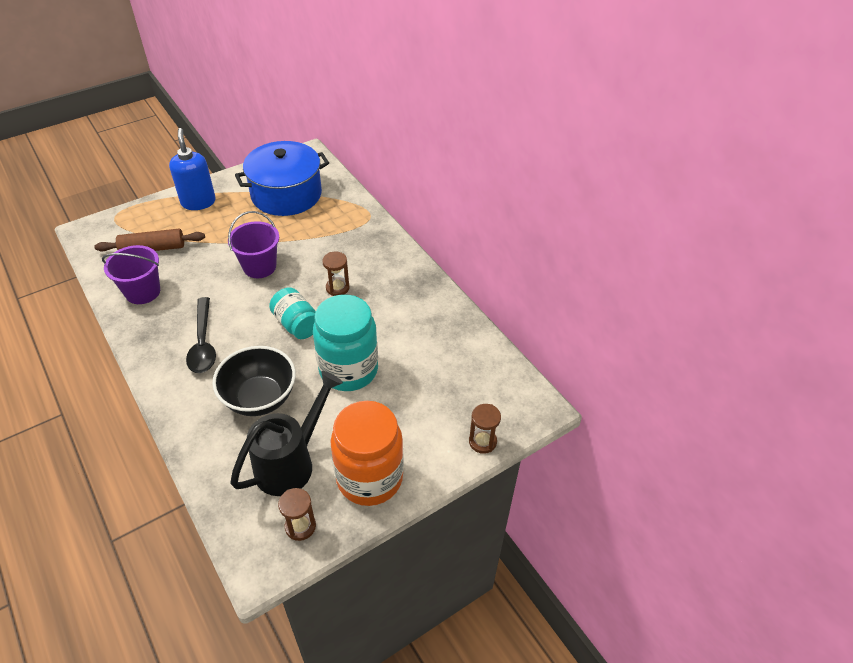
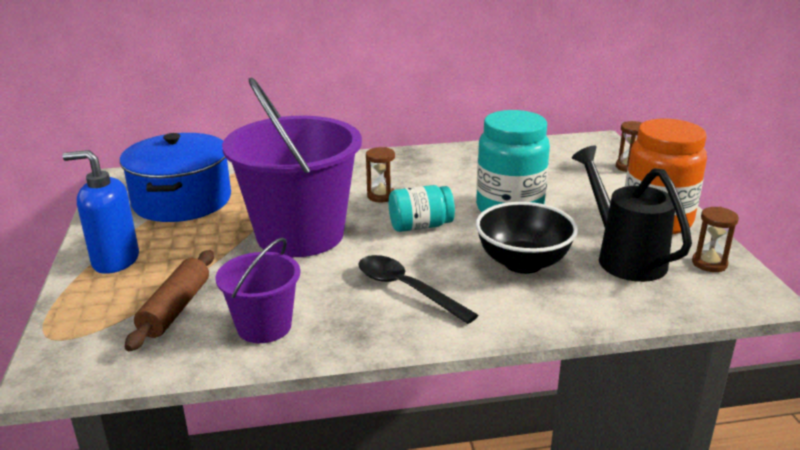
camera: 65 degrees left, 20 degrees down
black spoon [186,297,216,373] -> black spoon turned 150 degrees counterclockwise [358,255,478,324]
purple bucket [228,211,279,278] -> purple bucket [222,77,362,257], size x1.95

